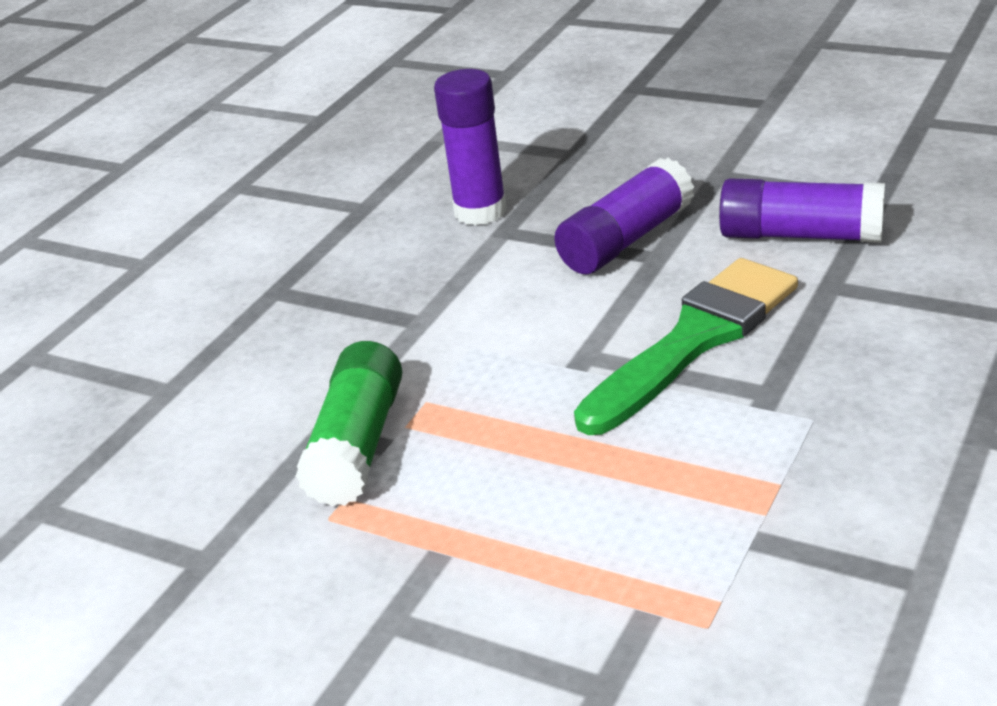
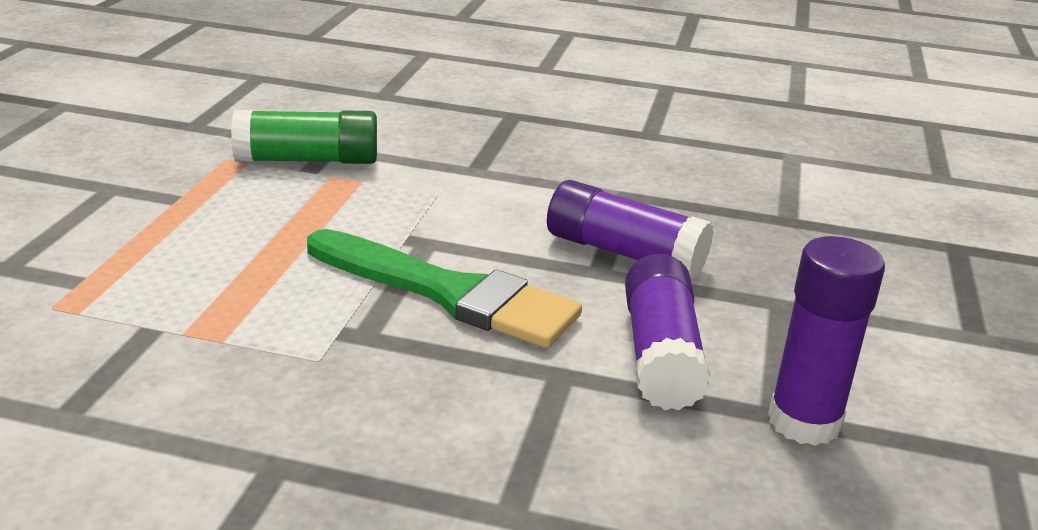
camera: 70 degrees right, 5 degrees down
purple glue stick [434,69,507,225] -> purple glue stick moved to [768,236,885,446]

